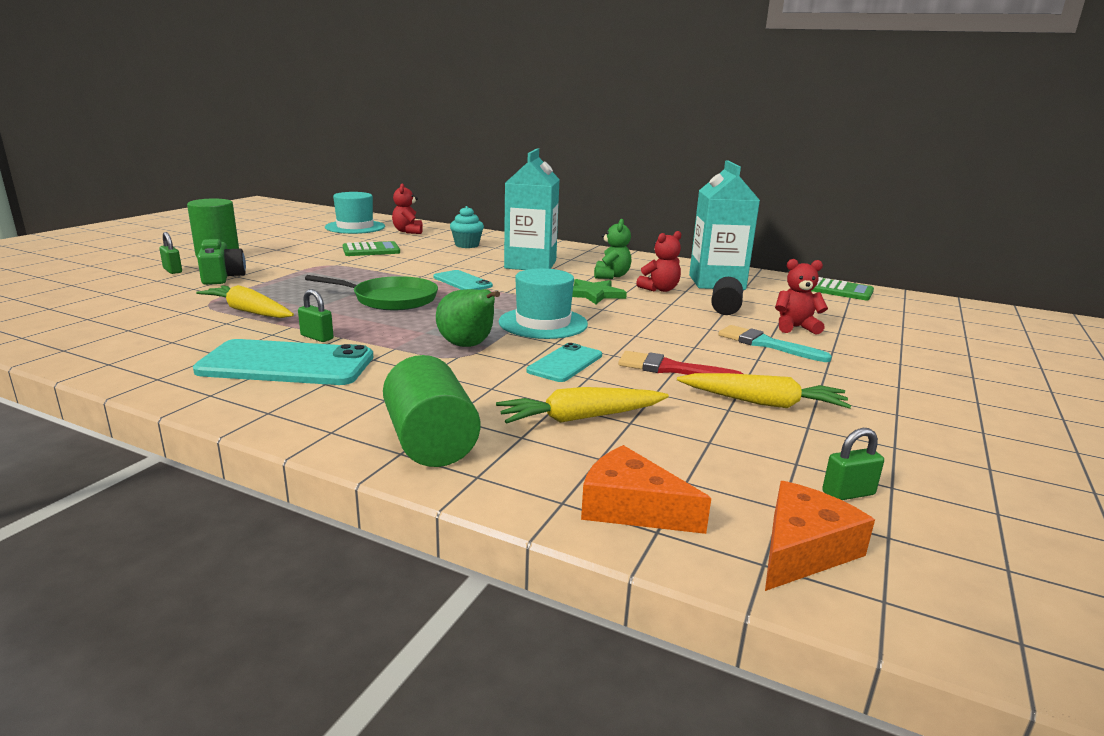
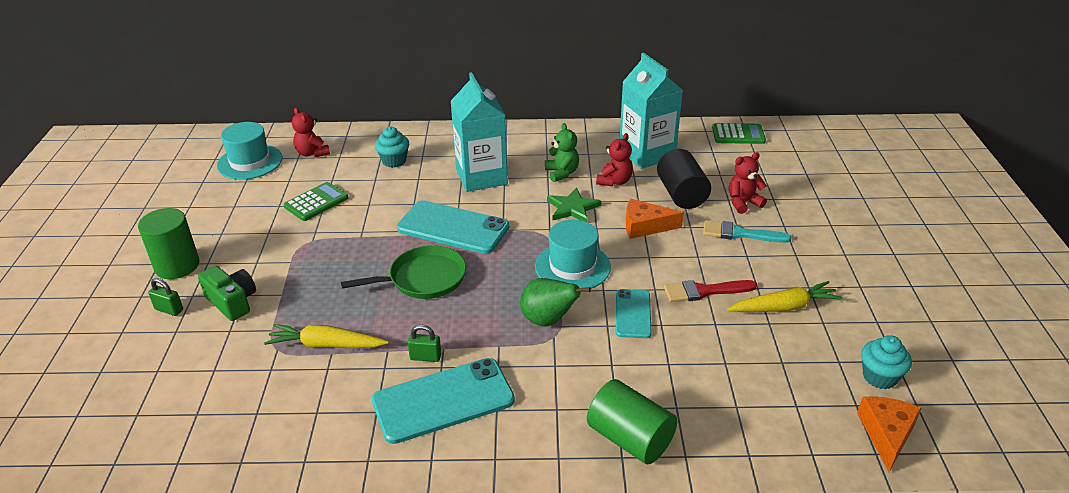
camera: 25 degrees left, 15 degrees up
turquoise phone [433,270,493,290] -> turquoise phone [397,200,509,254], size x1.77
yellow carrot [496,387,669,424] -> none
orange cheese [581,445,711,534] -> orange cheese moved to [626,199,684,239]
black cylinder [711,277,743,315] -> black cylinder [657,149,711,209], size x1.61
green padlock [822,428,884,500] -> turquoise cupcake [861,335,912,389]

